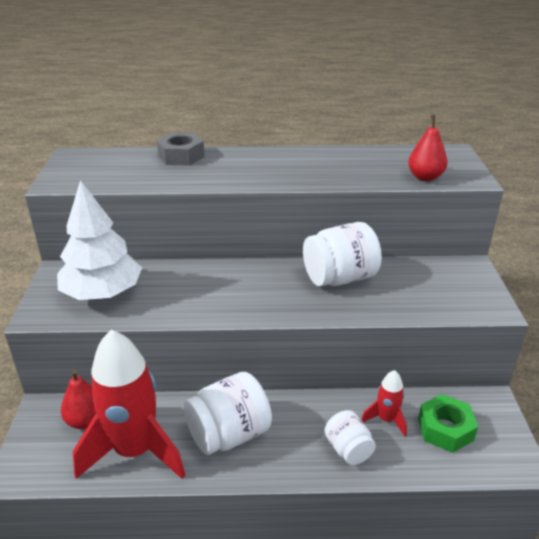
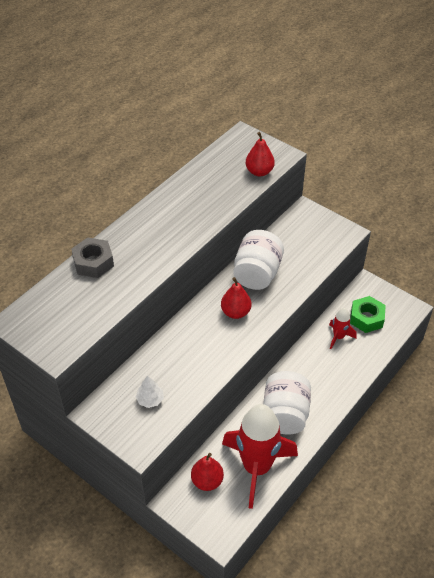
camera: 50 degrees left, 15 degrees up
white tree [57,180,142,300] -> white tree [136,376,164,408], size x0.41
white jar [324,410,376,465] -> none
none -> red pear [221,277,251,319]

